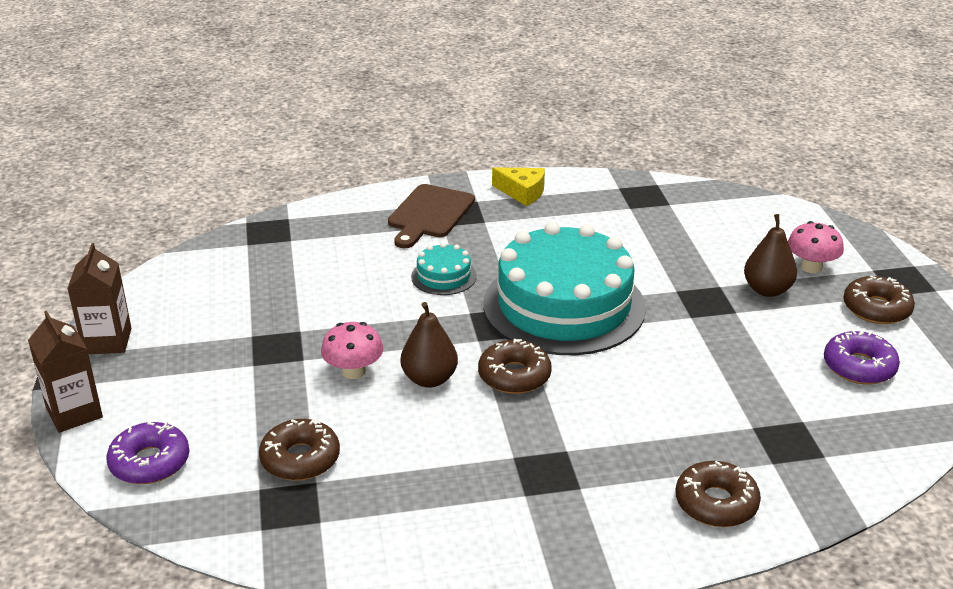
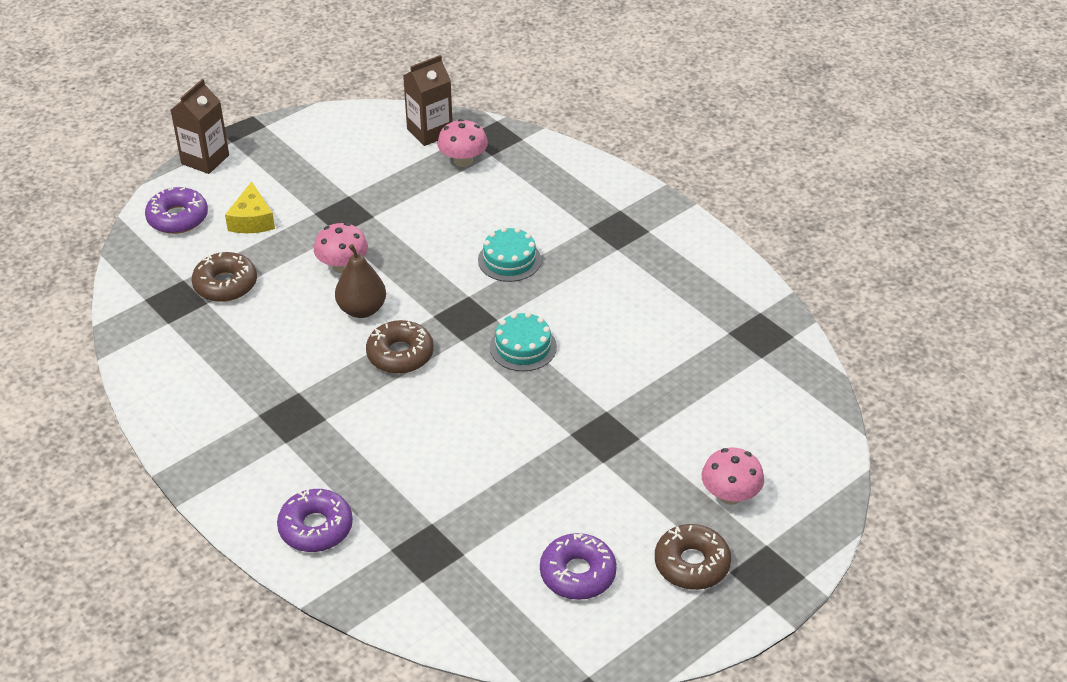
camera: 60 degrees right, 10 degrees up
brown carton [67,243,131,354] -> brown carton moved to [403,55,453,146]
brown cutting board [388,184,475,248] -> none
turquoise cake [484,222,646,355] -> turquoise cake [490,312,557,371], size x0.42
yellow cheese [492,167,545,206] -> yellow cheese moved to [225,181,275,233]
brown donut [676,461,761,527] -> purple donut [277,489,353,552]
brown pear [744,214,797,297] -> none
none -> pink mushroom [437,119,488,167]

